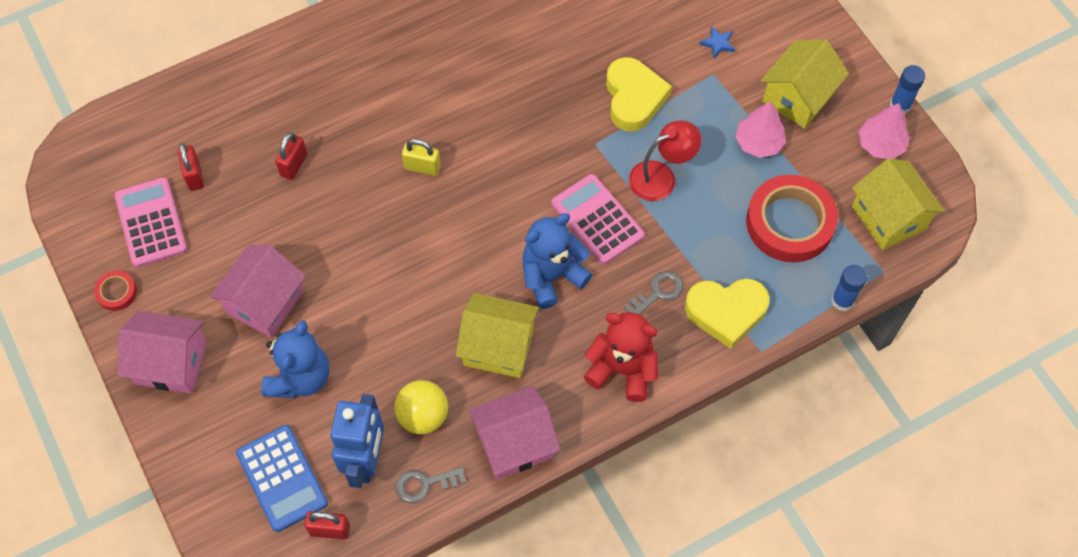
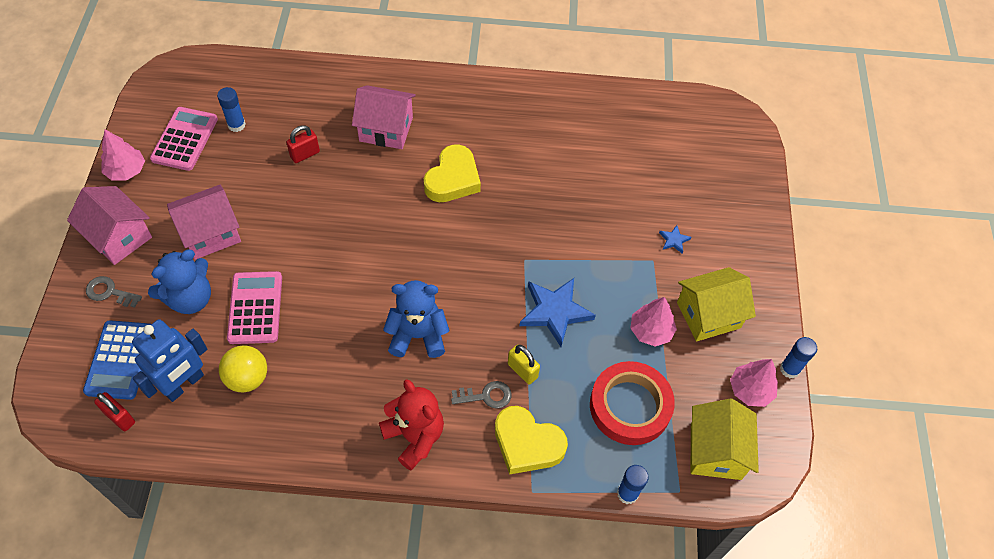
camera: 30 degrees right, 5 degrees down
red tape [94,271,137,311] -> pink tree [101,130,145,180]
red padlock [178,143,204,191] -> blue glue stick [217,87,246,132]
grey key [396,467,466,503] -> grey key moved to [86,276,142,308]
yellow padlock [402,139,441,176] -> yellow padlock moved to [508,345,540,385]
yellow house [456,293,539,378] -> none
pink house [469,386,561,479] -> pink house moved to [352,85,416,149]
pink calculator [552,174,645,265] -> pink calculator moved to [227,271,282,344]
yellow heart [606,57,672,131] -> yellow heart moved to [424,144,481,202]
red lamp [628,120,701,201] -> blue star [520,278,596,347]

